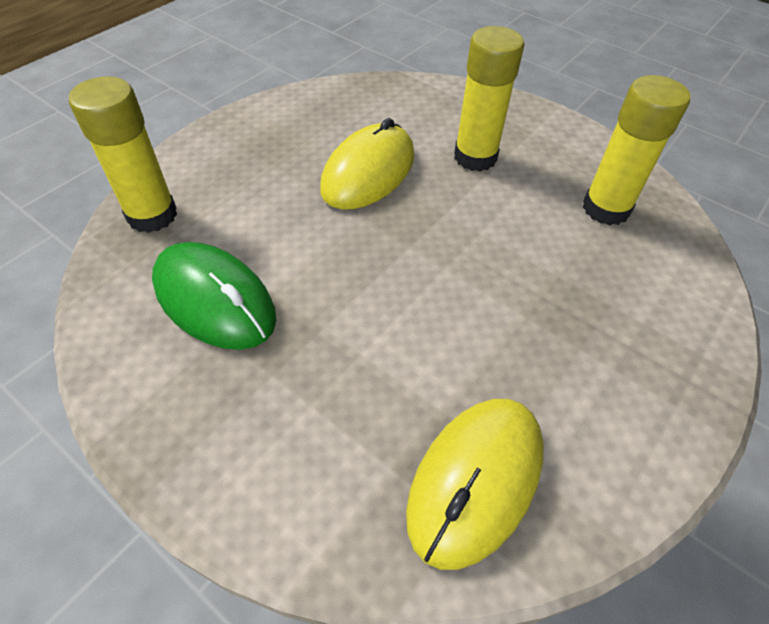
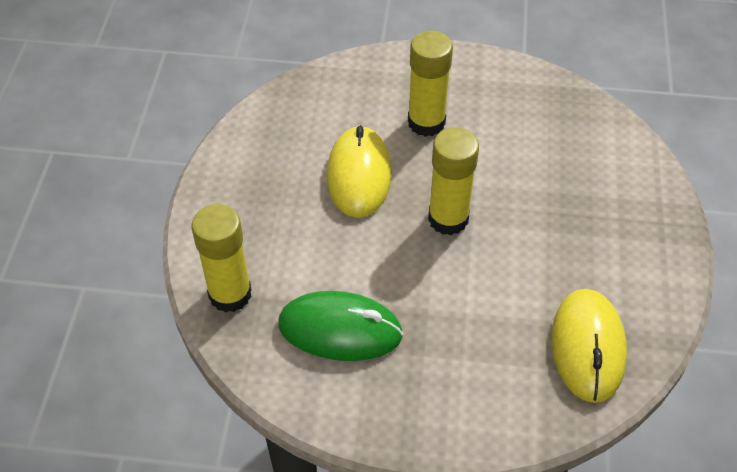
camera: 30 degrees left, 0 degrees up
yellow glue stick [583,75,690,225] -> yellow glue stick moved to [428,127,479,235]

